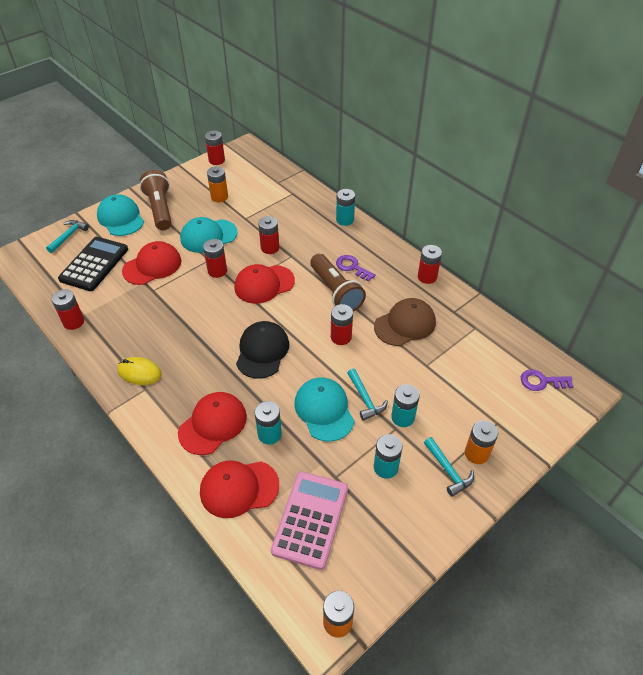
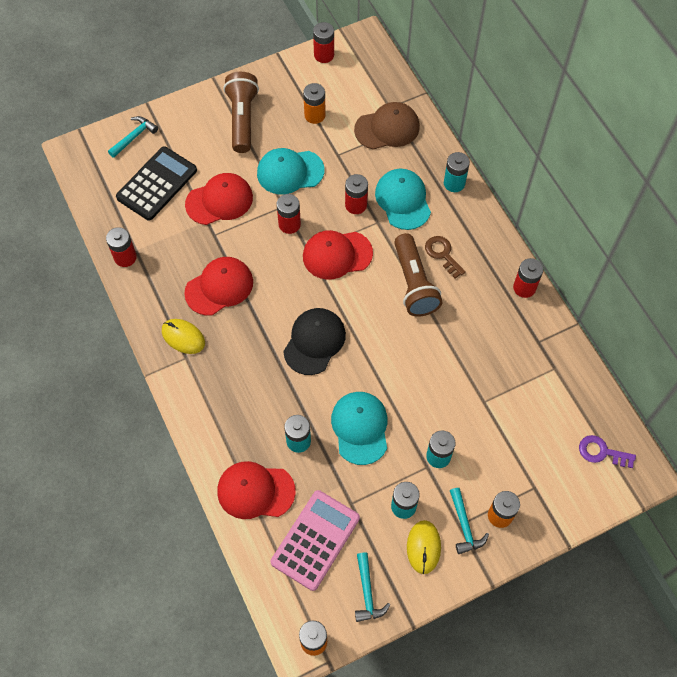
camera: 15 degrees right, 15 degrees up
turquoise cap [97,194,144,236] -> turquoise cap moved to [375,169,431,230]
red cap [178,392,247,455] -> red cap moved to [184,257,253,316]
red battery [331,304,353,345] -> none
purple key [336,255,376,282] -> brown key [425,236,466,278]
turquoise hammer [347,369,388,421] -> turquoise hammer moved to [355,552,390,622]
brown cap [374,298,436,346] -> brown cap moved to [354,102,420,150]
none -> yellow mouse [407,520,441,574]

